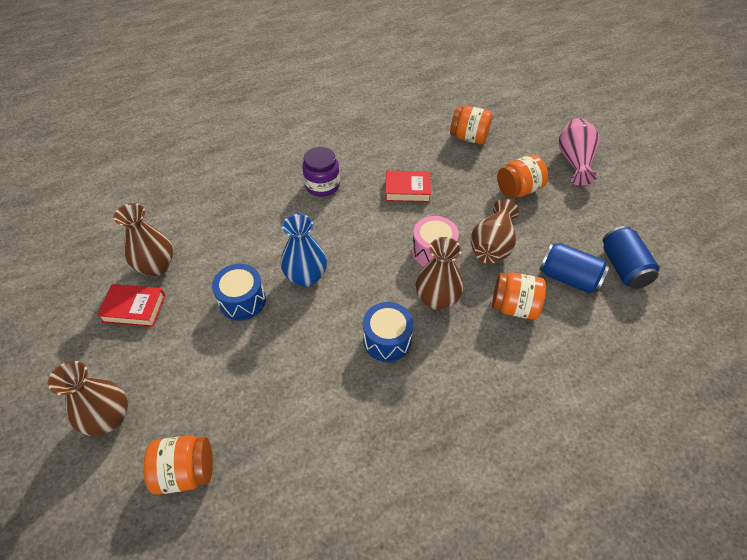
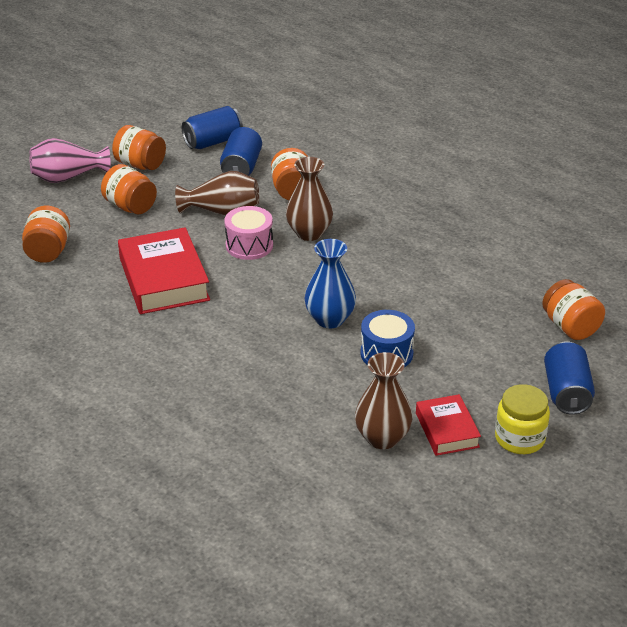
camera: 110 degrees left, 15 degrees down
brown vase [48,361,128,436] -> blue can [544,341,595,415]
purple jar [302,147,340,197] -> none
blue drum [363,302,414,362] -> none
red book [385,171,431,203] -> red book [118,227,210,314], size x1.75
none -> orange jar [112,125,166,170]
none -> yellow jar [495,384,550,454]

